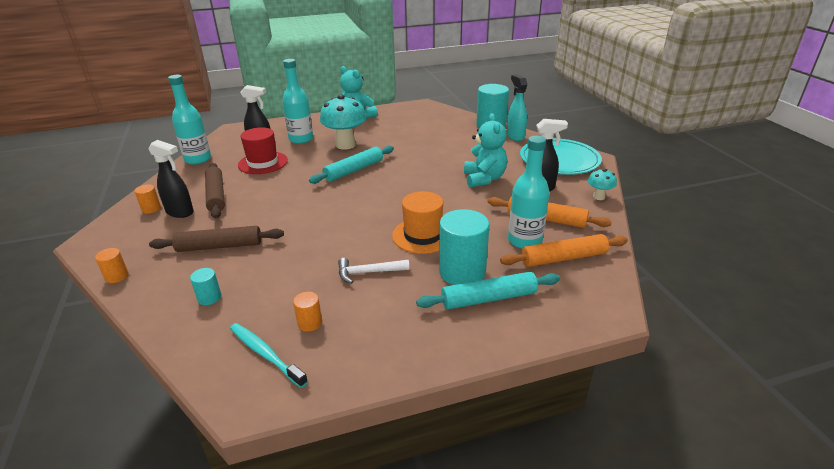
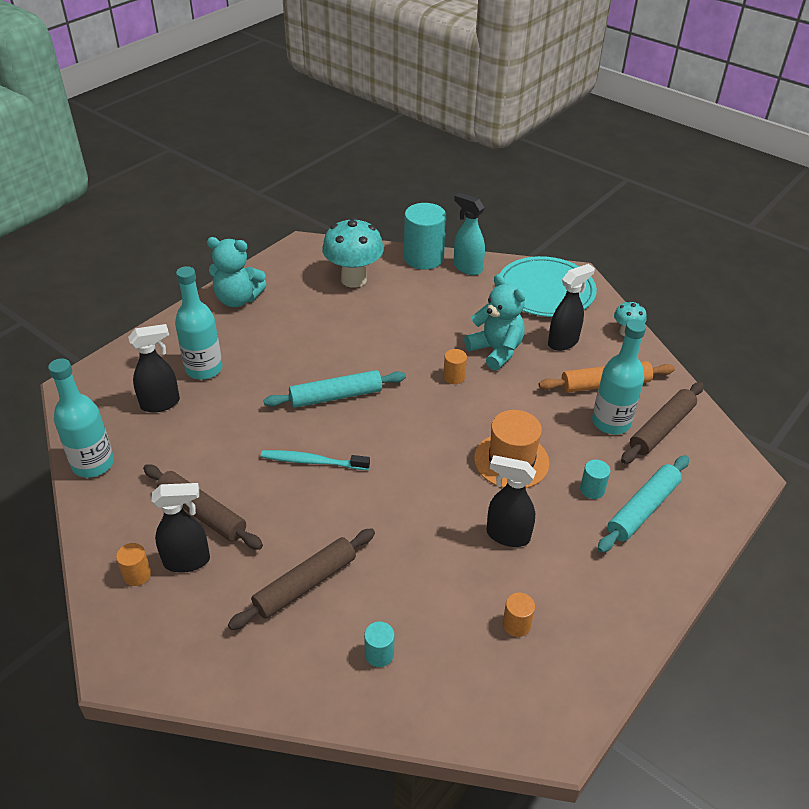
camera: 35 degrees left, 10 degrees up
orange cylinder [95,248,129,283] -> orange cylinder moved to [443,349,467,384]
turquoise toothbrush [230,323,308,388] -> turquoise toothbrush moved to [261,450,370,470]
red hat [238,127,288,174] -> none
turquoise rolling pin [309,146,394,184] -> turquoise rolling pin turned 60 degrees clockwise [264,370,406,408]
turquoise mushroom [320,94,366,150] -> turquoise mushroom moved to [322,217,384,288]
white hammer [338,258,409,284] -> black spray bottle [487,455,536,547]
turquoise cylinder [439,209,489,285] -> turquoise cylinder [580,460,610,499], size x0.47
orange rolling pin [500,234,628,267] -> brown rolling pin [621,382,704,464]

